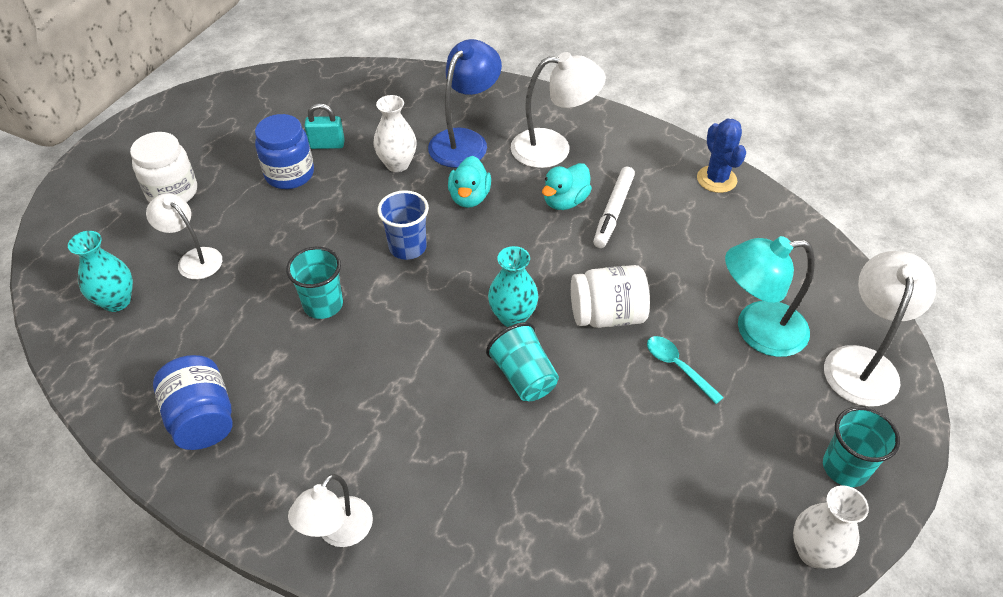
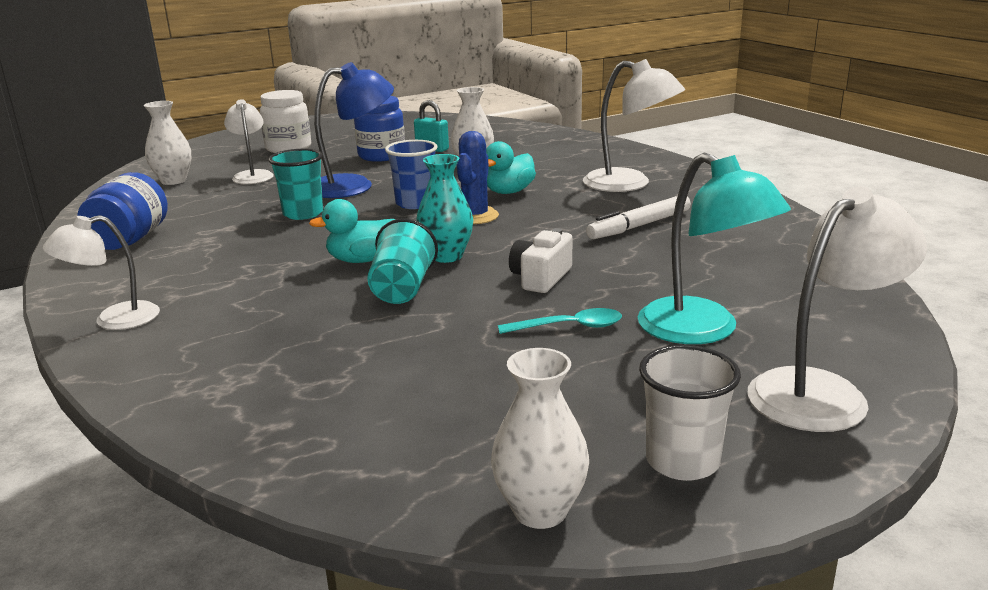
camera: 35 degrees right, 25 degrees down
turquoise vase [68,231,133,312] -> white vase [144,101,191,185]
blue lamp [428,39,502,168] -> blue lamp moved to [314,62,394,198]
turquoise duck [542,163,592,210] -> turquoise duck moved to [309,199,395,263]
white jar [571,265,650,328] -> white camera [509,228,572,293]
turquoise spoon [647,336,724,404] -> turquoise spoon turned 90 degrees clockwise [498,308,622,334]
blue cactus [697,119,746,193] -> blue cactus moved to [457,131,499,224]
turquoise lamp [725,236,815,357] -> turquoise lamp turned 150 degrees counterclockwise [638,153,791,344]
turquoise cup [823,406,900,487] -> white cup [639,345,741,481]

